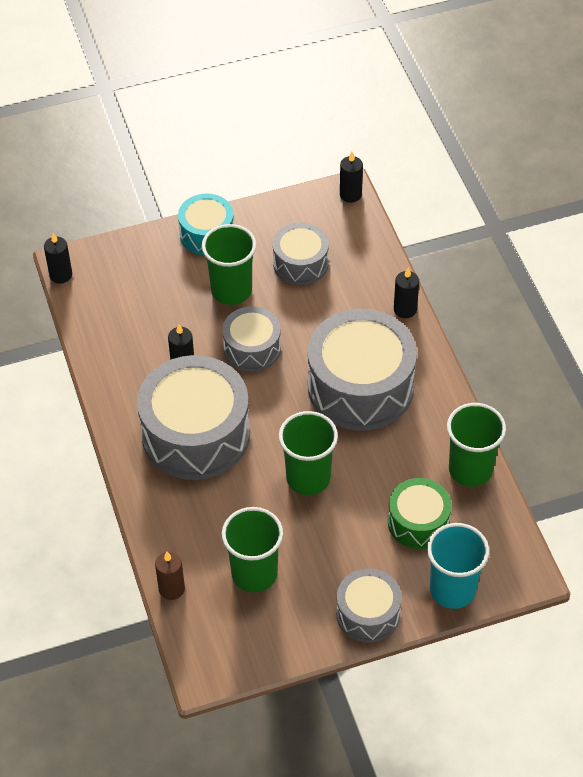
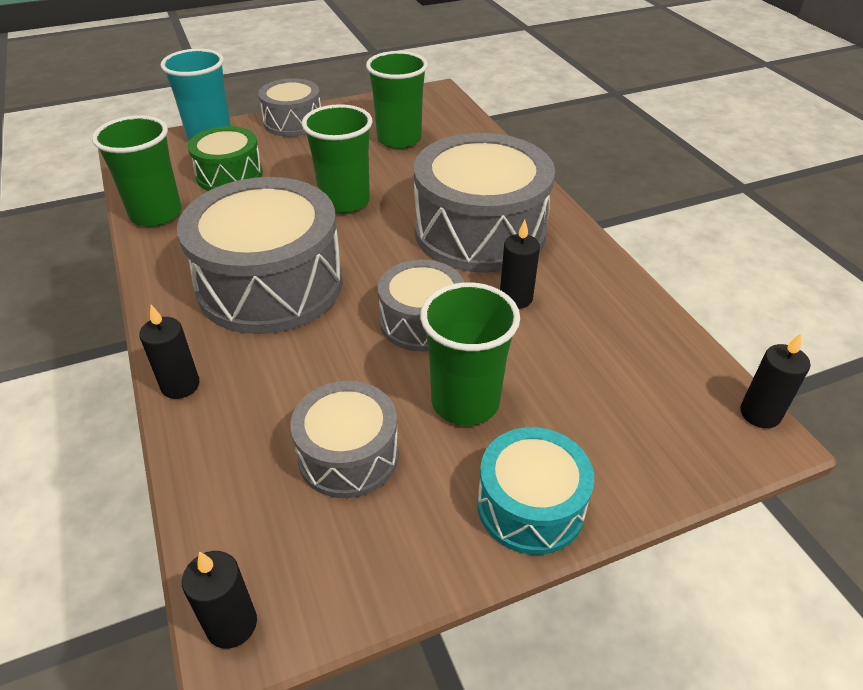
camera: 175 degrees right, 10 degrees down
brown candle [155,551,185,600] -> none

